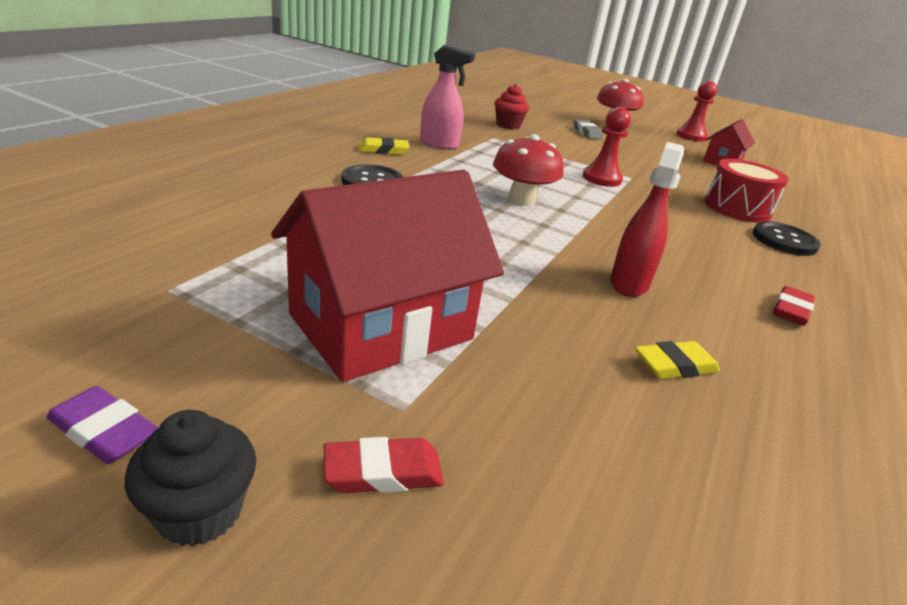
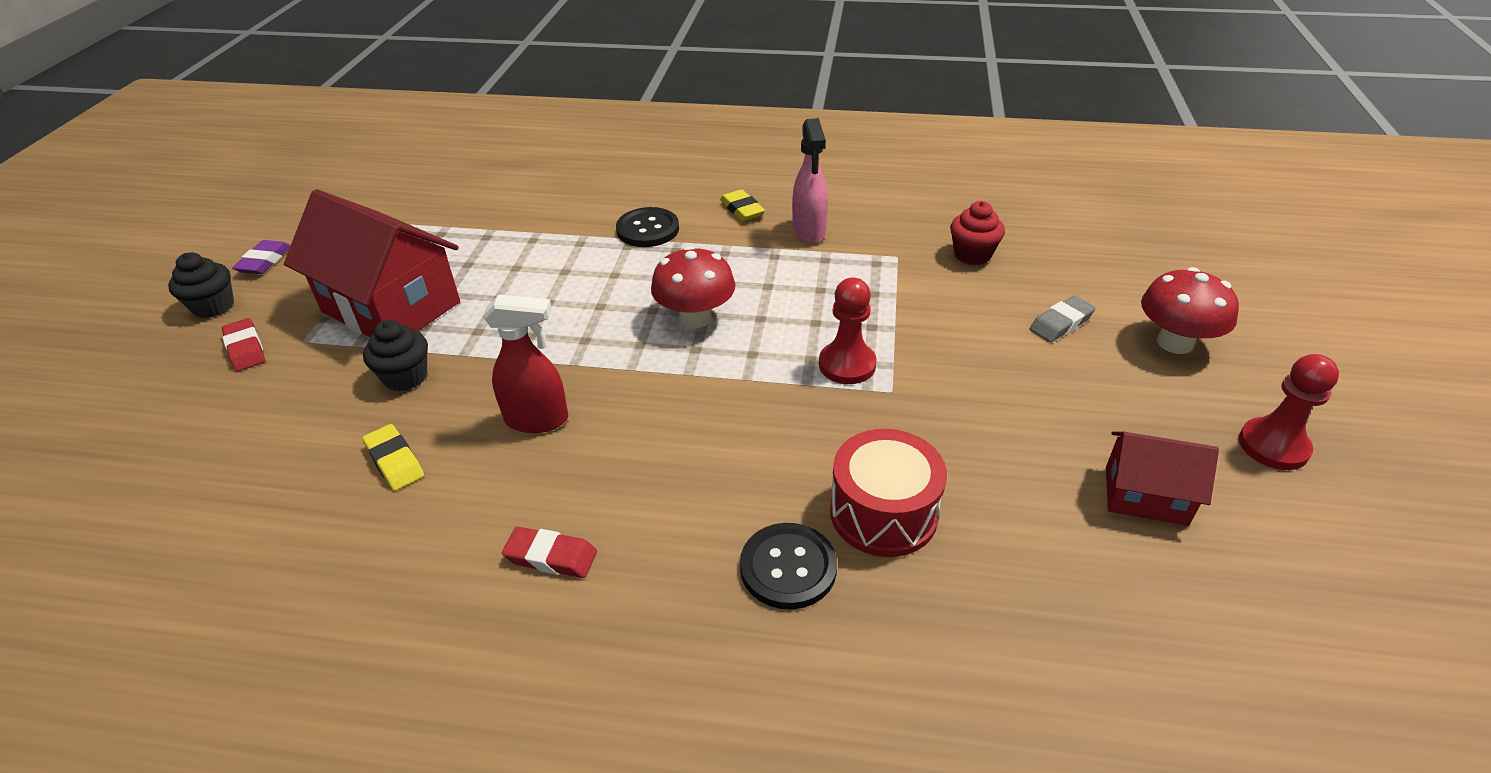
camera: 75 degrees right, 10 degrees up
none -> black cupcake [363,320,428,391]

